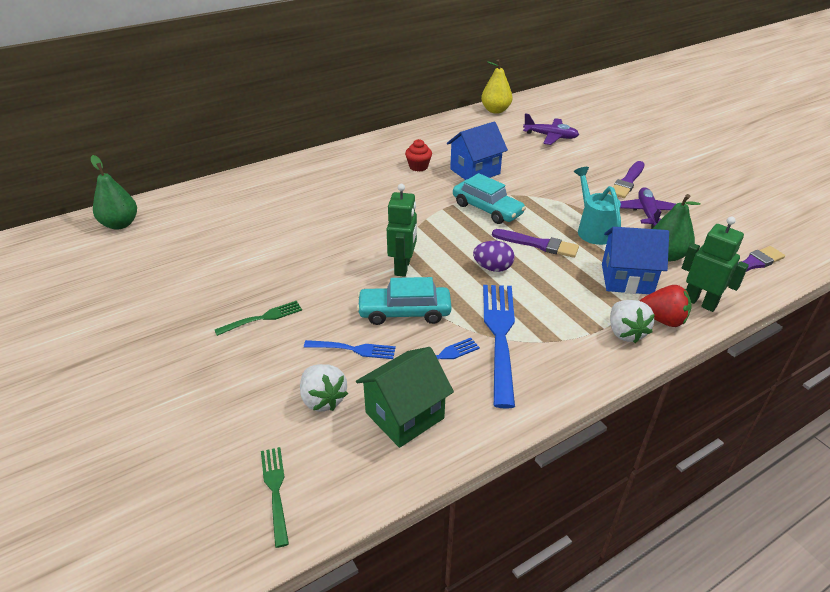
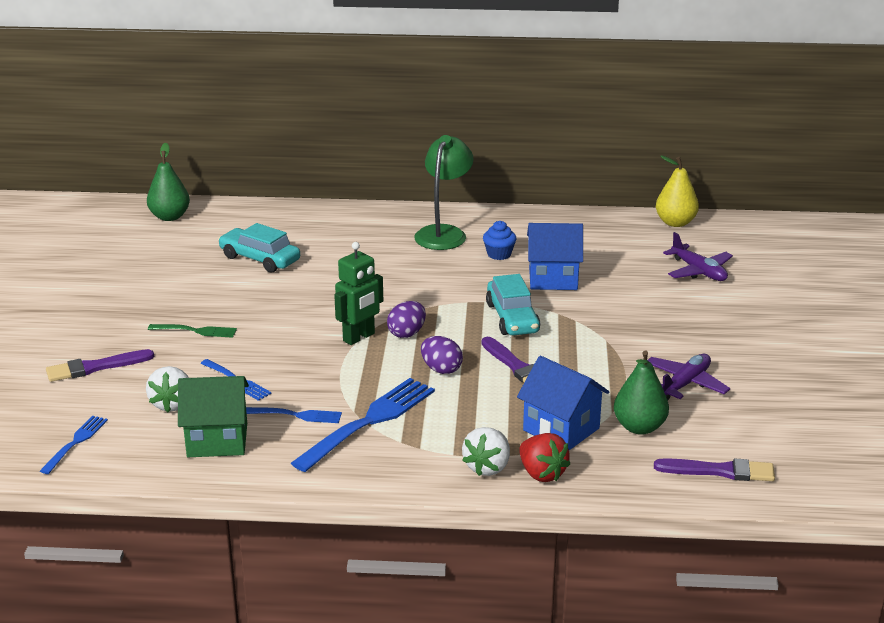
camera: 35 degrees right, 10 degrees down
green fork [261,447,289,548] -> blue fork [40,416,108,474]
turquoise car [357,277,451,325] -> turquoise car moved to [218,223,300,272]
red cupcake [405,139,432,172] -> blue cupcake [483,221,516,260]
turquoise watering can [574,167,621,245] -> none
purple brush [609,161,645,198] -> purple brush moved to [46,349,154,382]
green robot [682,217,749,312] -> none
none -> purple egg [387,301,426,338]
none -> green lamp [414,135,474,250]

